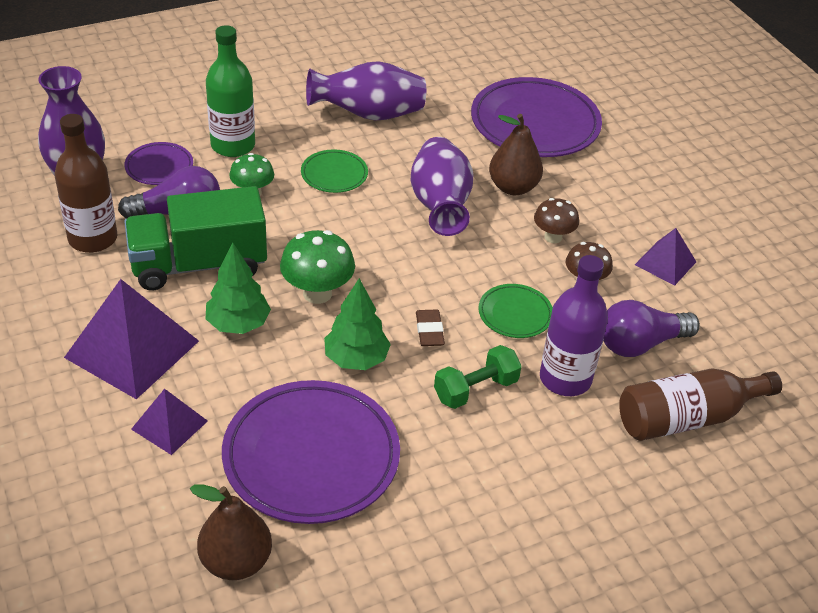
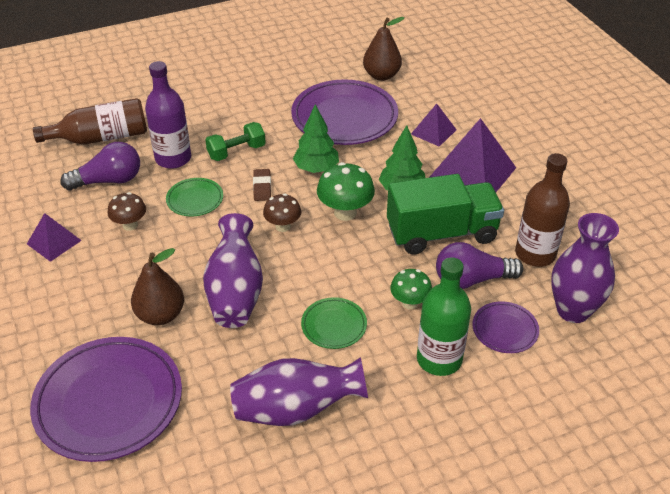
camera: 175 degrees left, 0 degrees up
brown mushroom [534,198,579,243] -> brown mushroom moved to [263,194,301,232]

